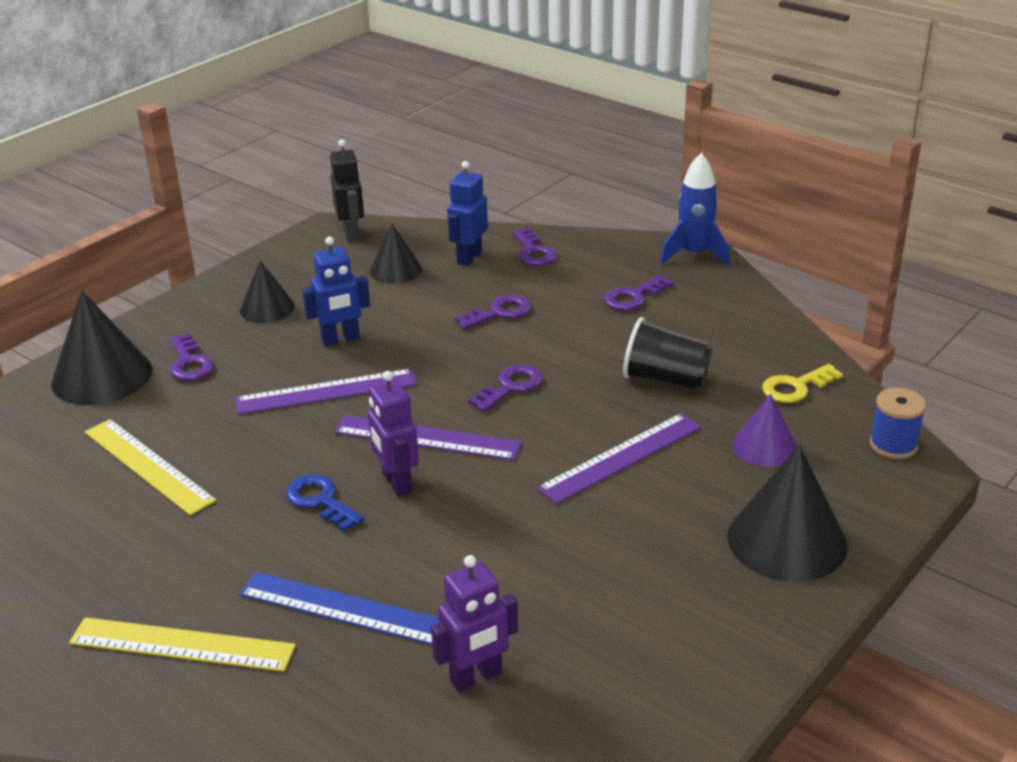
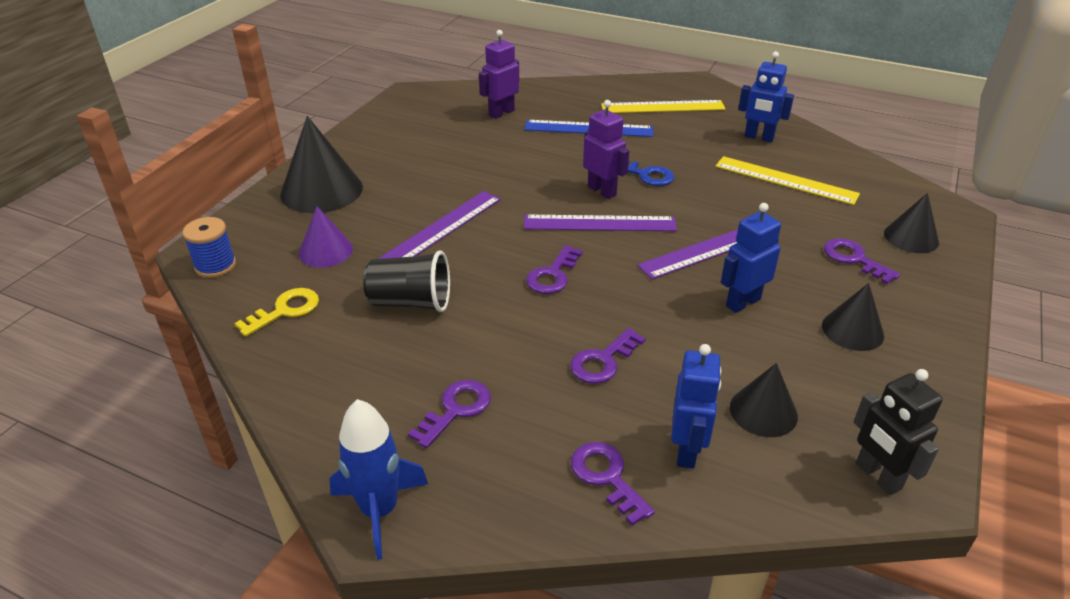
camera: 165 degrees right, 5 degrees up
black cone [51,290,153,405] -> black cone [884,193,939,253], size x0.59
none -> blue robot [738,51,794,142]

